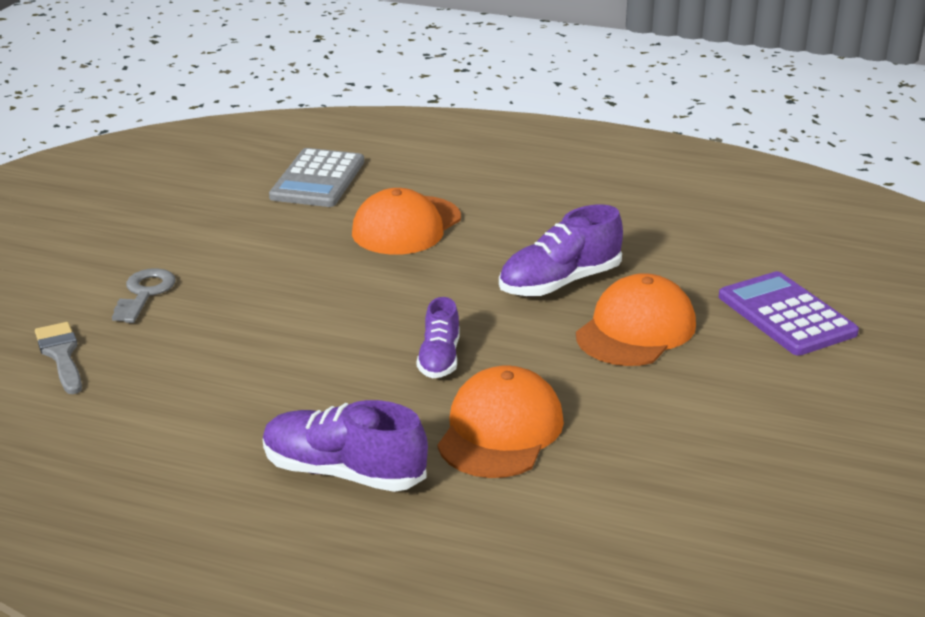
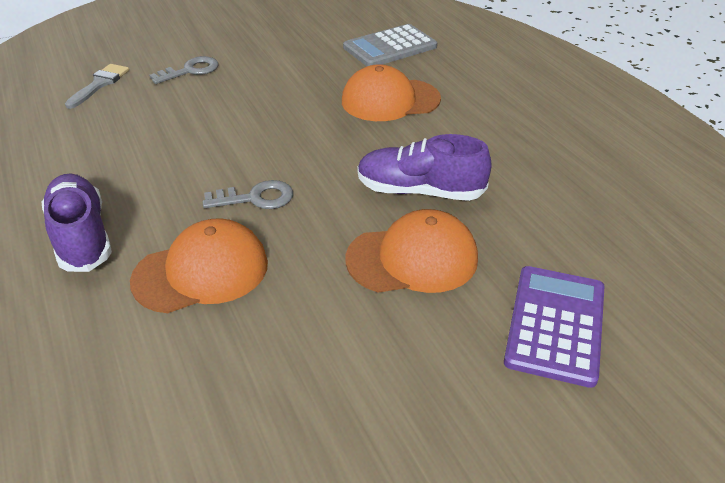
camera: 45 degrees right, 10 degrees up
purple shoe [417,297,460,378] -> grey key [203,180,293,209]

